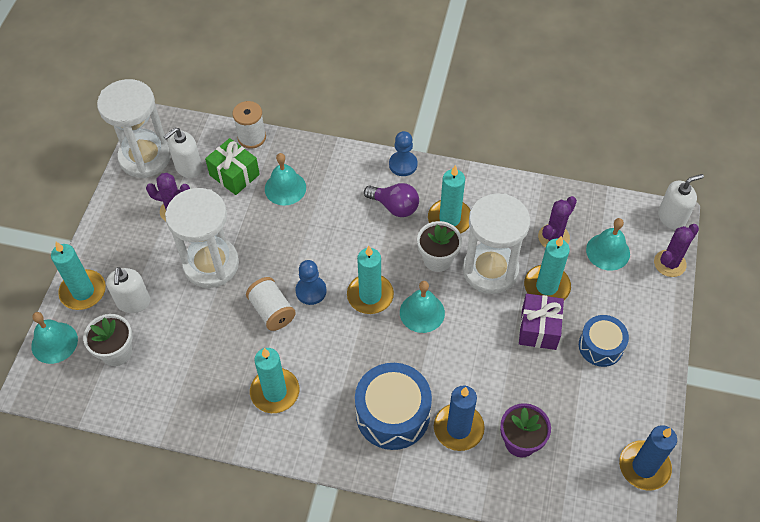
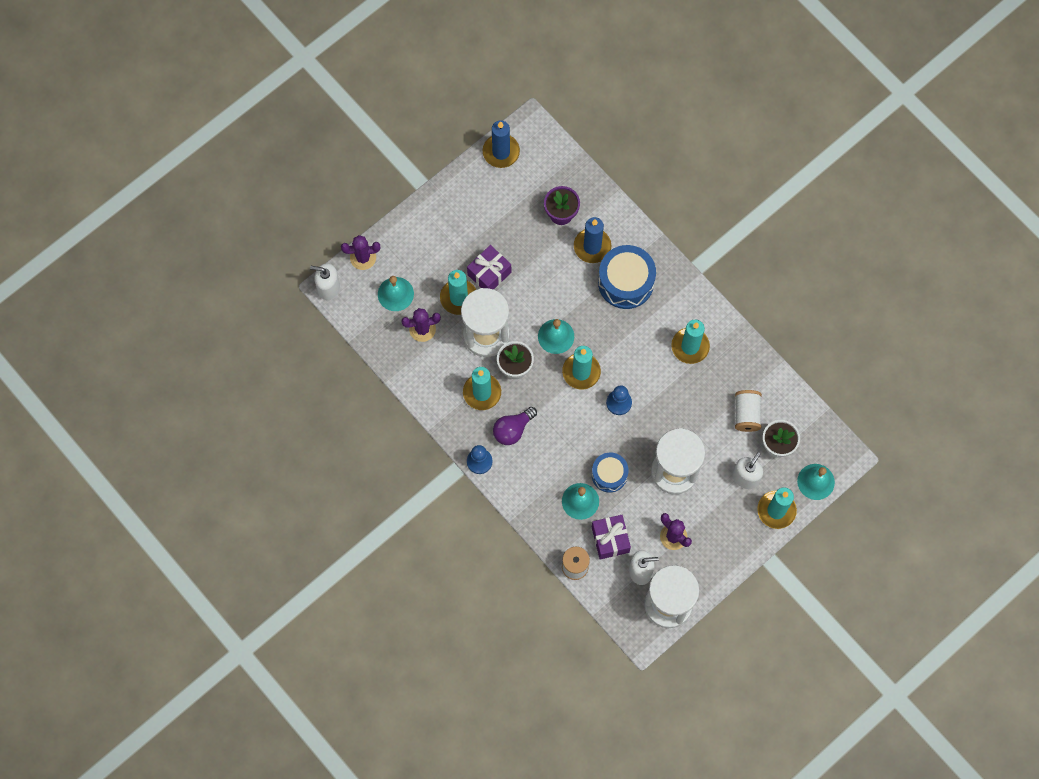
camera: 145 degrees left, 15 degrees up
green gift [205,138,260,195] -> purple gift [592,515,631,560]
white spool [246,277,296,331] -> white spool moved to [735,390,762,432]
purple light bulb [364,183,419,217] -> purple light bulb turned 105 degrees counterclockwise [493,407,537,445]
blue drum [579,315,629,367] -> blue drum moved to [592,453,629,492]

